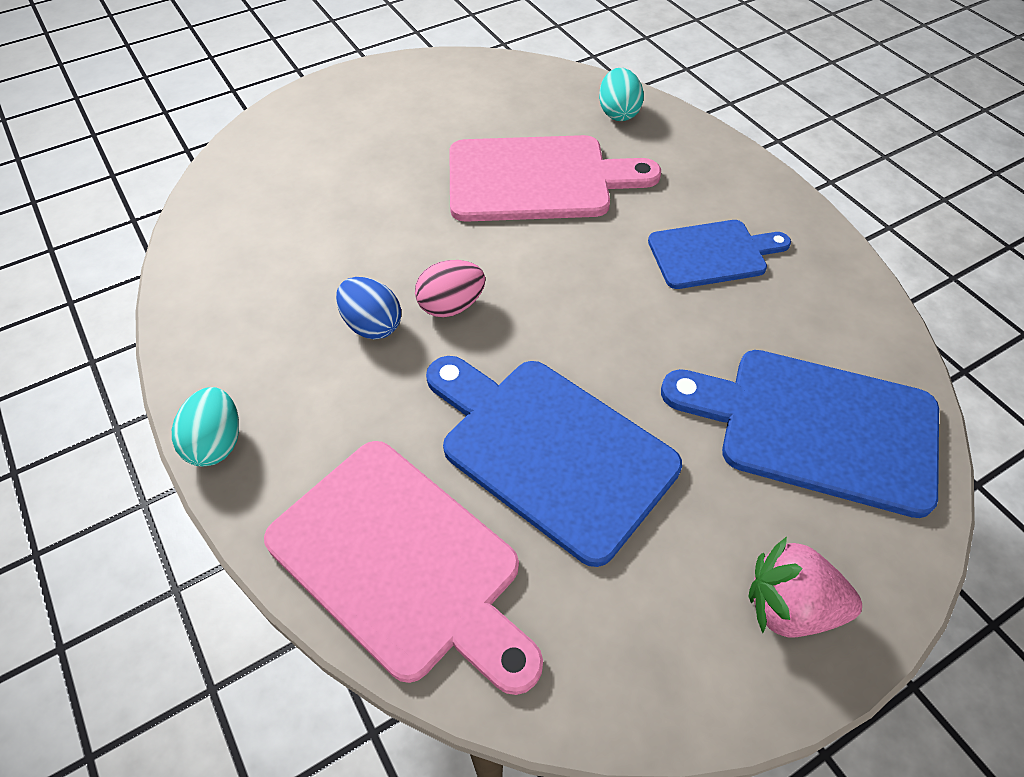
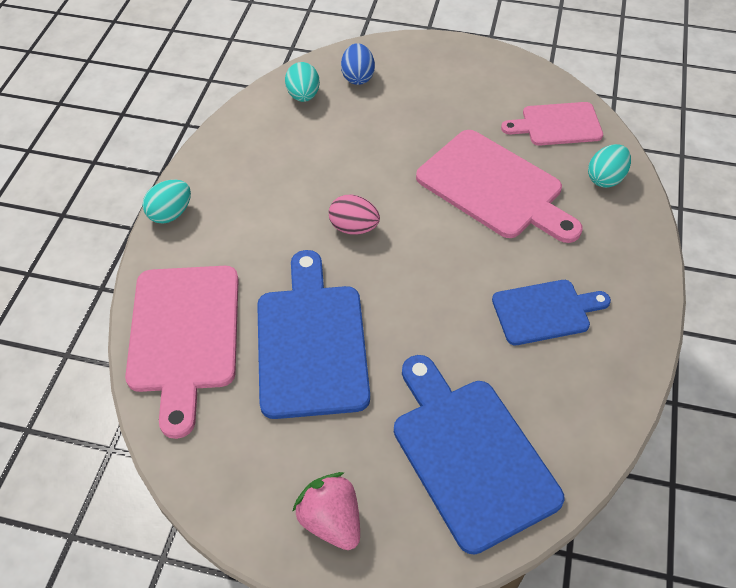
camera: 45 degrees right, 0 degrees up
blue egg [336,277,401,339] -> blue egg moved to [341,43,375,85]
blue cutting board [648,220,791,289] -> blue cutting board turned 45 degrees counterclockwise [492,280,611,345]
none -> turquoise egg [285,62,320,102]
none -> pink cutting board [501,102,603,146]

